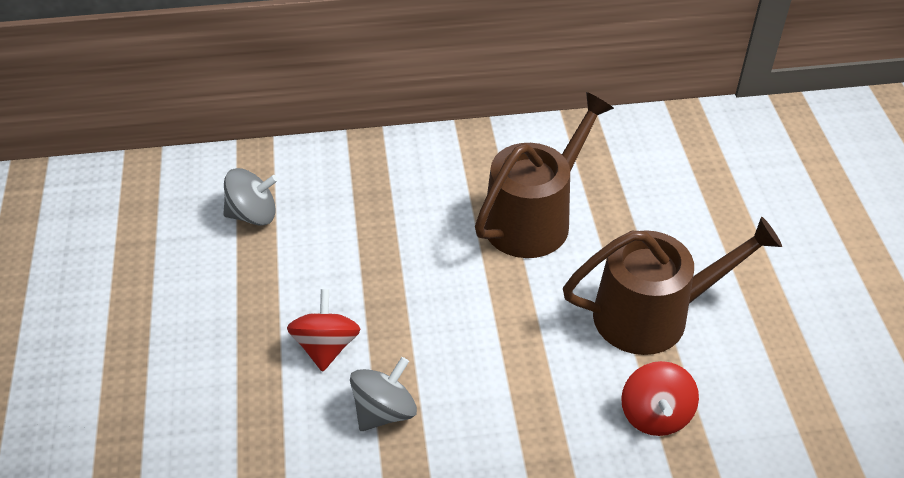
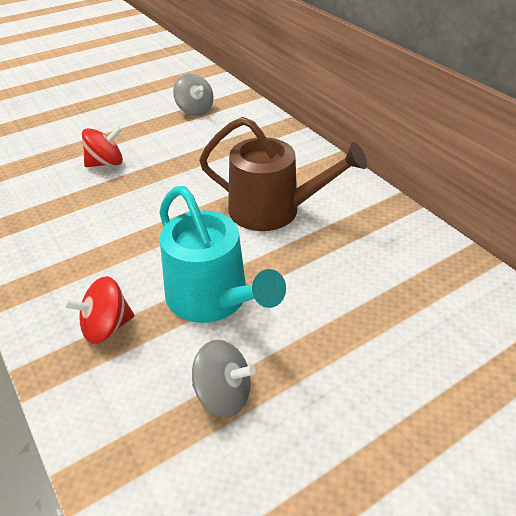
camera: 65 degrees right, 5 degrees down
grey spinning top [350,357,417,431] -> grey spinning top moved to [192,340,256,417]
brown watering can [563,217,782,355] -> turquoise watering can [159,186,286,323]

